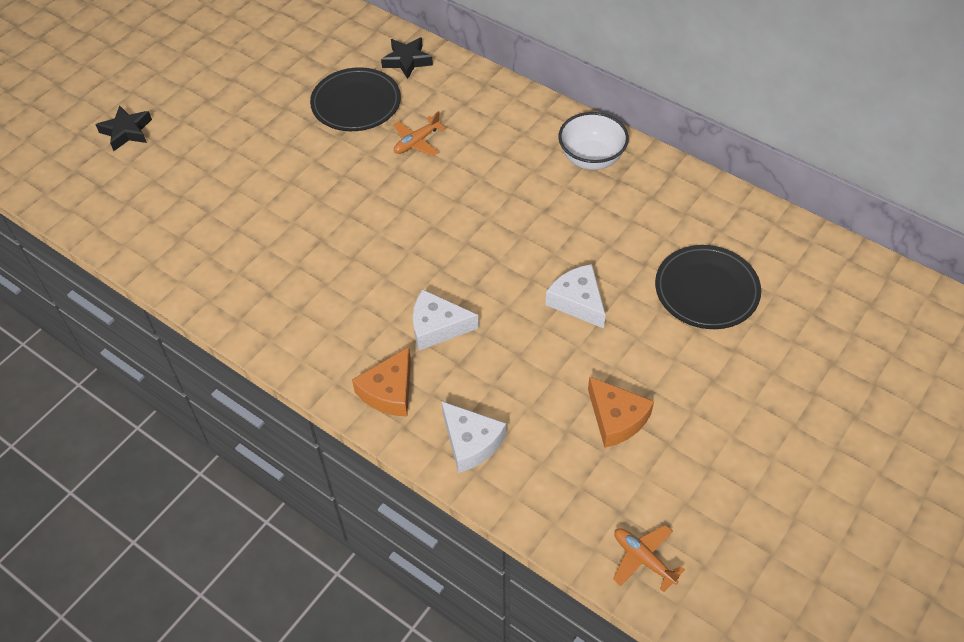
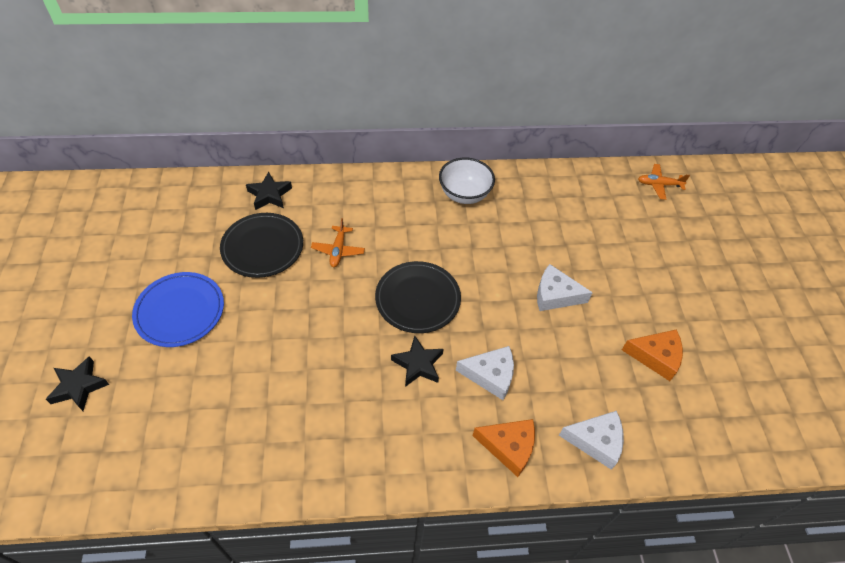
camera: 45 degrees left, 0 degrees up
orange cheese [352,347,411,417] -> orange cheese turned 60 degrees counterclockwise [473,419,535,477]
white cheese [413,289,479,351] -> white cheese turned 135 degrees counterclockwise [456,346,514,400]
orange plane [613,525,685,592] -> orange plane moved to [638,164,690,200]
black plate [655,245,761,329] -> black plate moved to [375,261,461,333]
none -> blue plate [132,272,224,347]
none -> black star [391,336,443,387]

